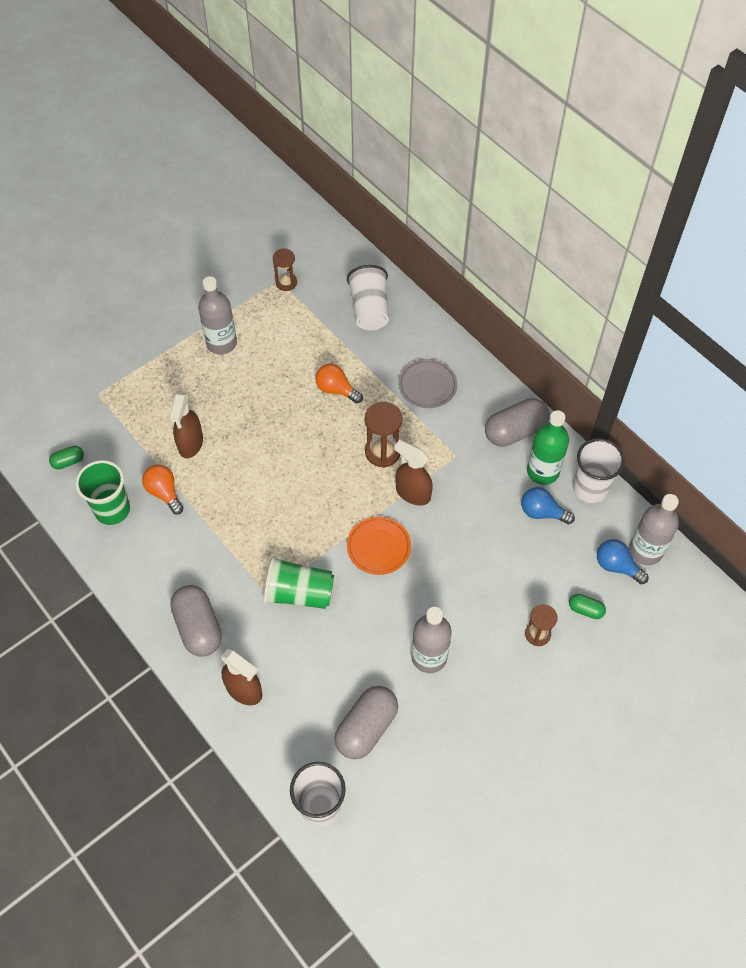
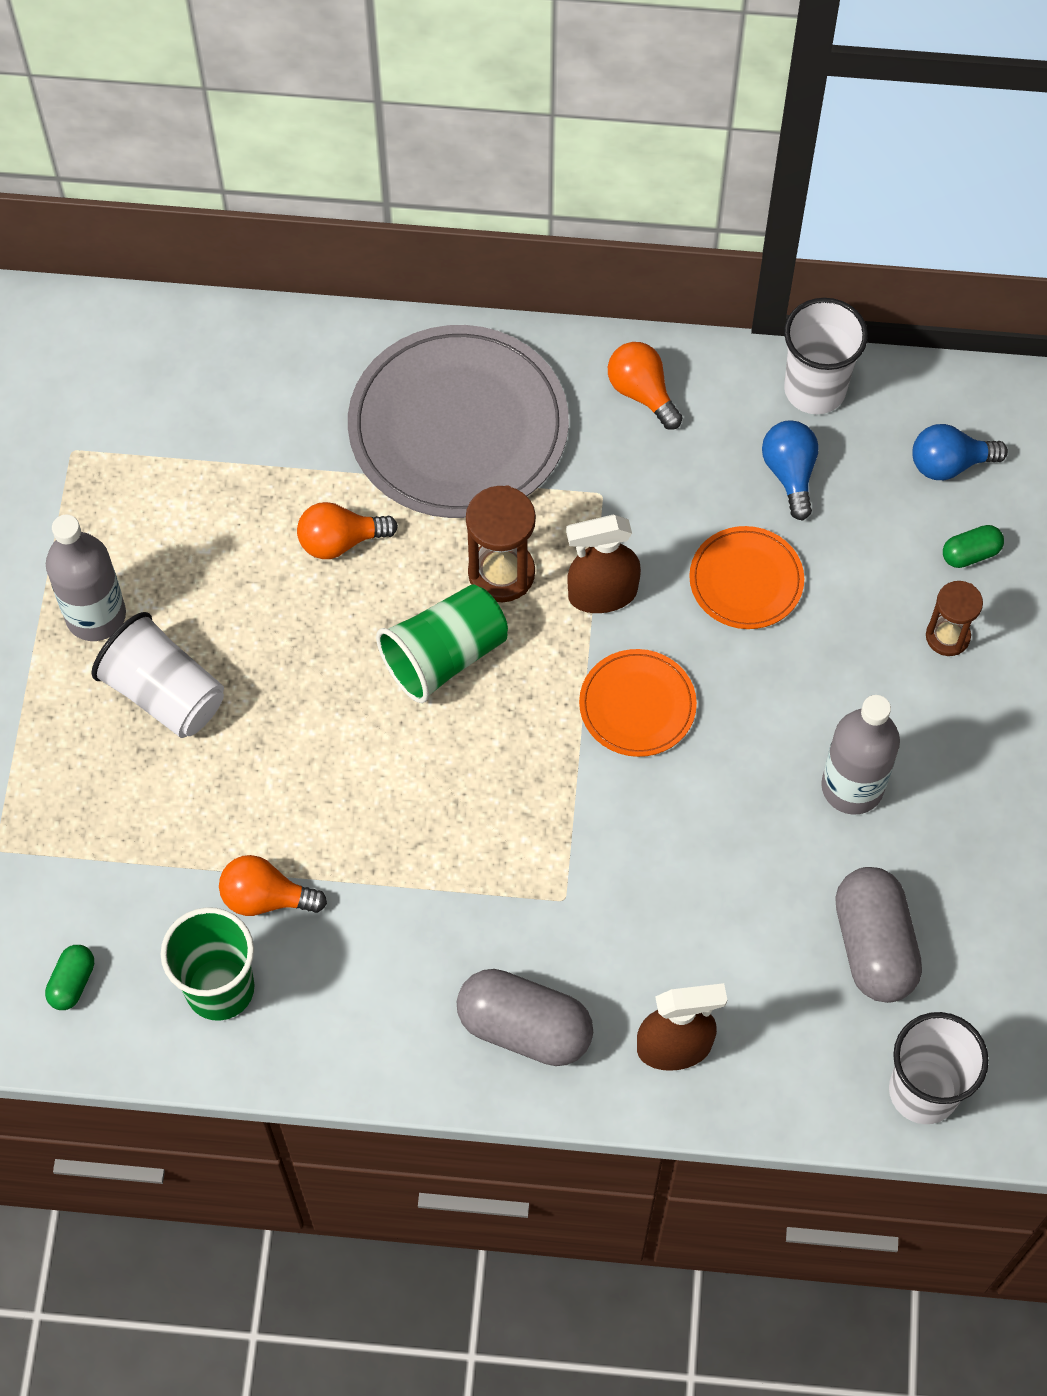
camera: 45 degrees left, 5 degrees up
brown spray bottle [169,392,203,458] -> none
green cup [264,556,334,609] -> green cup moved to [376,584,508,703]
brown hourglass [273,248,297,291] -> none
white cup [347,265,389,331] -> white cup moved to [92,612,224,738]
grey plate [398,359,458,408] -> grey plate [348,325,569,518], size x1.98
grey capsule [485,398,550,447] -> orange light bulb [608,342,683,430]
blue light bulb [521,487,575,524] -> blue light bulb turned 105 degrees clockwise [762,420,819,520]
green bottle [527,410,569,485] -> none
grey bottle [629,494,679,565] -> none
none -> orange plate [689,526,804,629]

